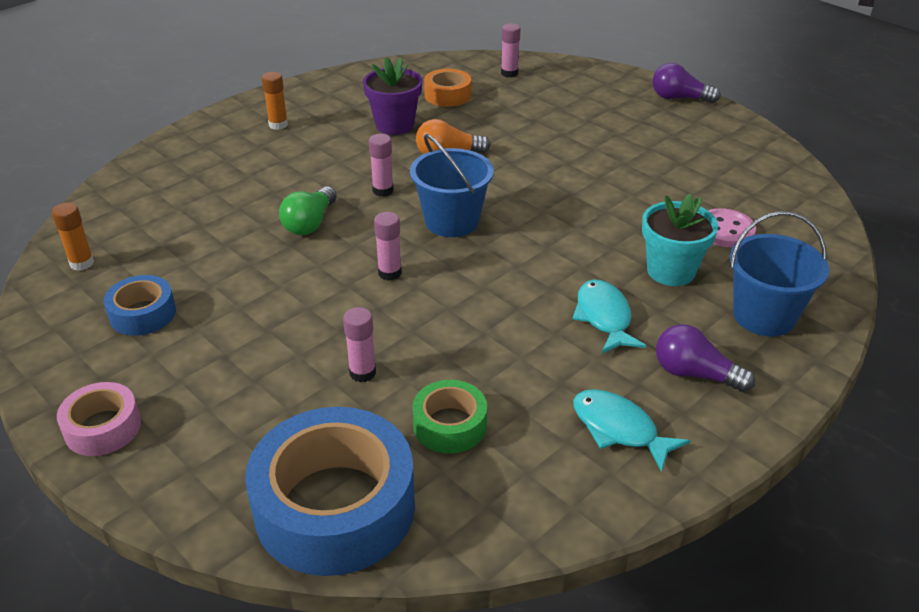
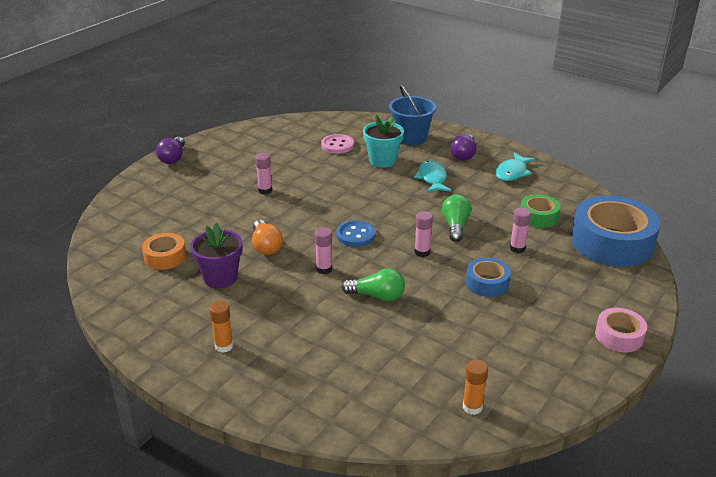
camera: 100 degrees left, 5 degrees down
blue tape [104,275,176,336] -> blue tape moved to [466,258,511,297]
blue bucket [410,134,494,237] -> blue button [336,220,376,247]
pink glue stick [501,23,521,77] -> pink glue stick moved to [255,153,272,195]
turquoise fish [572,280,646,353] -> turquoise fish turned 105 degrees clockwise [414,160,451,193]
none -> green light bulb [442,194,471,242]

